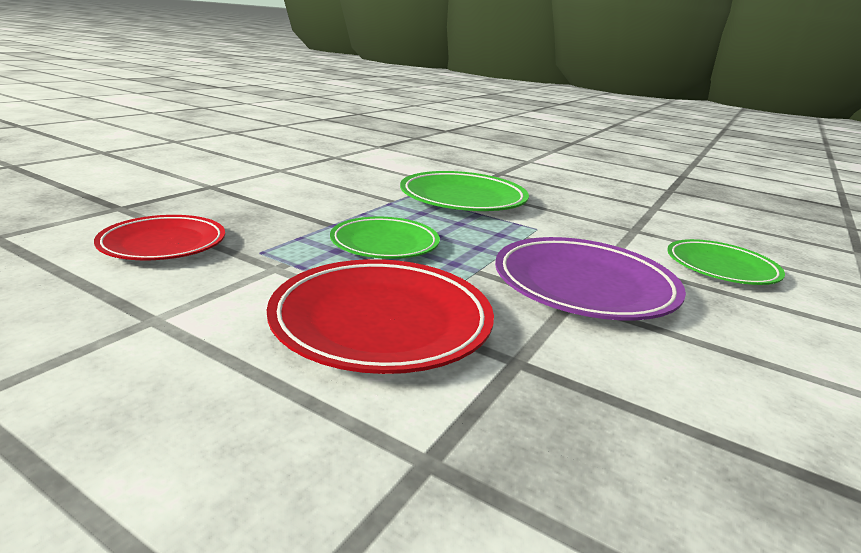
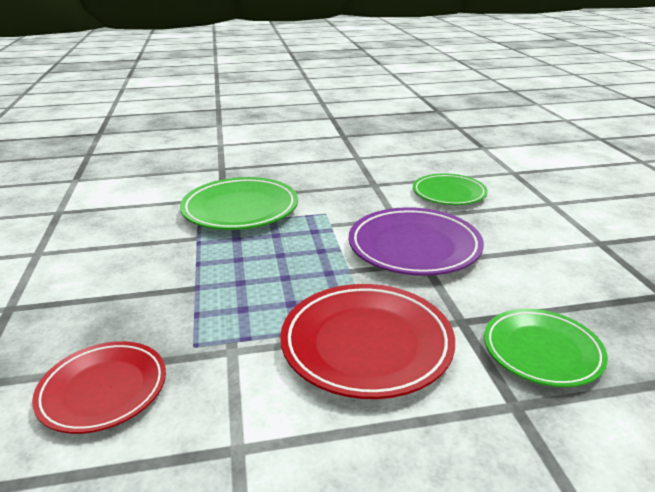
camera: 40 degrees left, 5 degrees up
green plate [330,216,440,259] -> green plate moved to [484,309,608,387]

